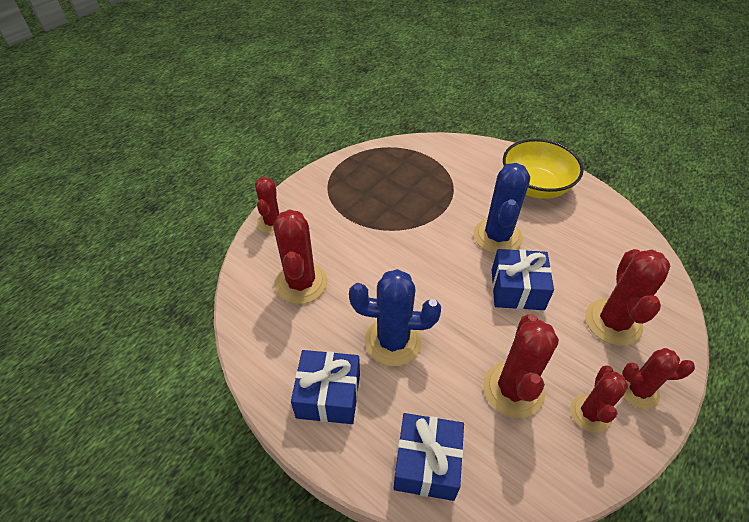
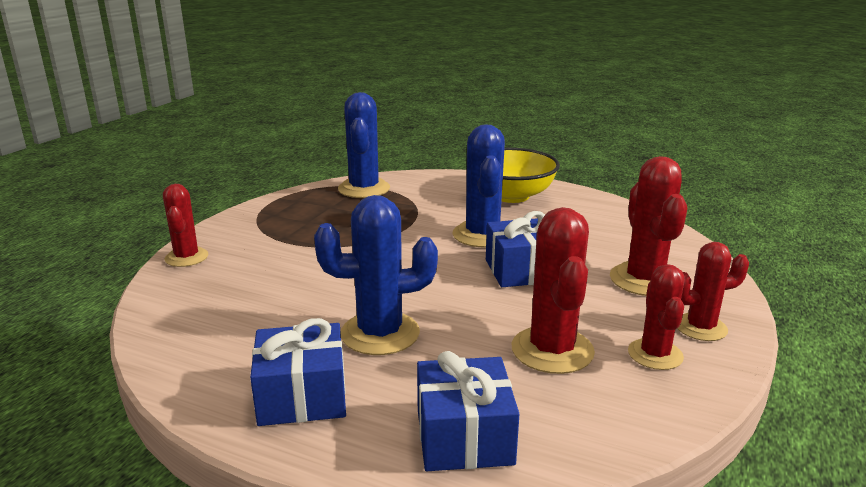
camera: 15 degrees left, 25 degrees down
red cactus [273,209,327,304] -> none
none -> blue cactus [338,92,390,198]

